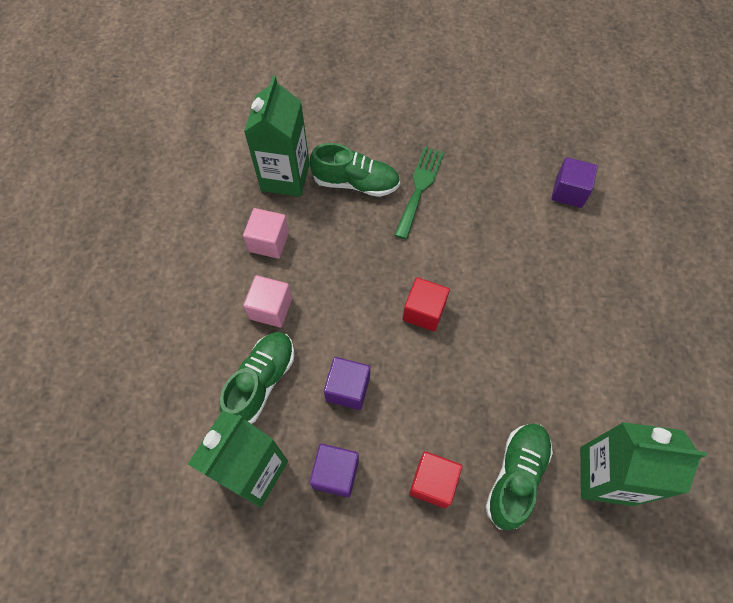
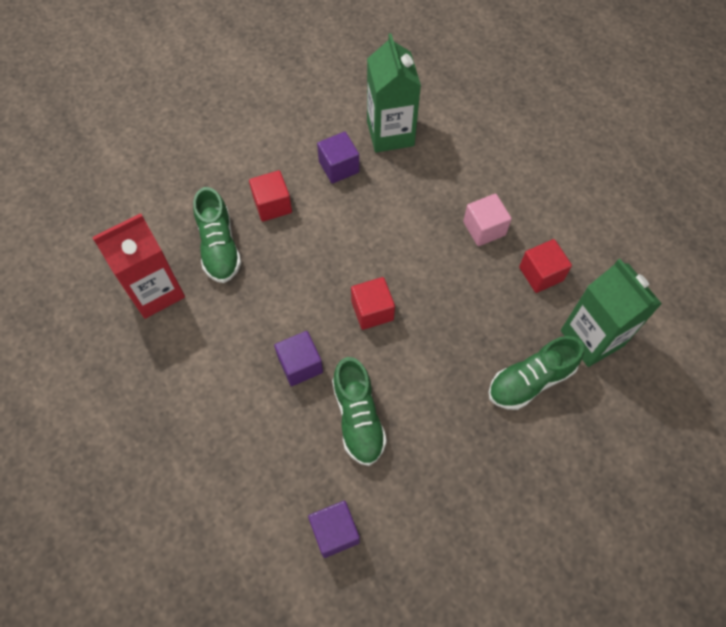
camera: 140 degrees right, 0 degrees up
green shoe [220,332,294,424] -> green shoe moved to [332,357,387,466]
pink cube [243,208,289,259] -> red cube [519,239,572,293]
purple cube [324,357,370,410] -> purple cube moved to [274,331,323,386]
green fork [395,147,444,239] -> none
green carton [580,422,707,506] -> red carton [92,214,185,319]

